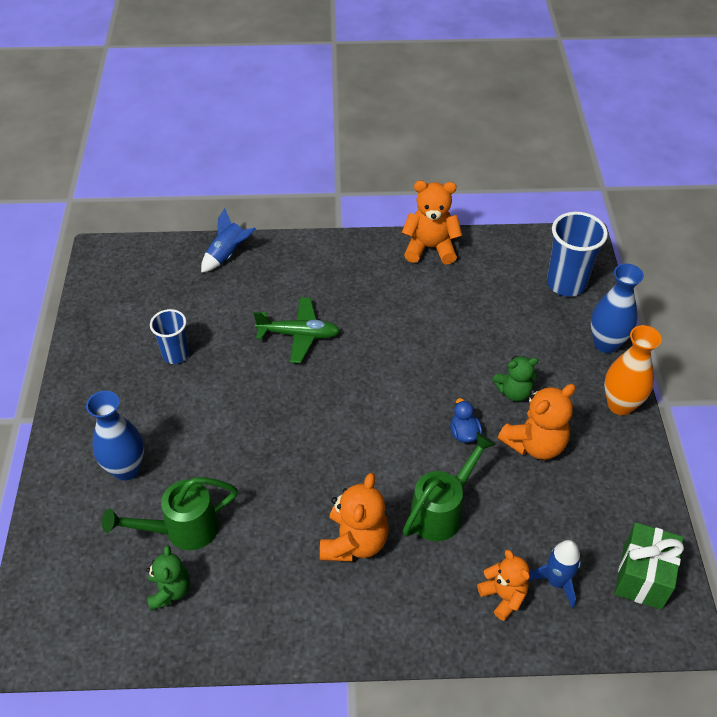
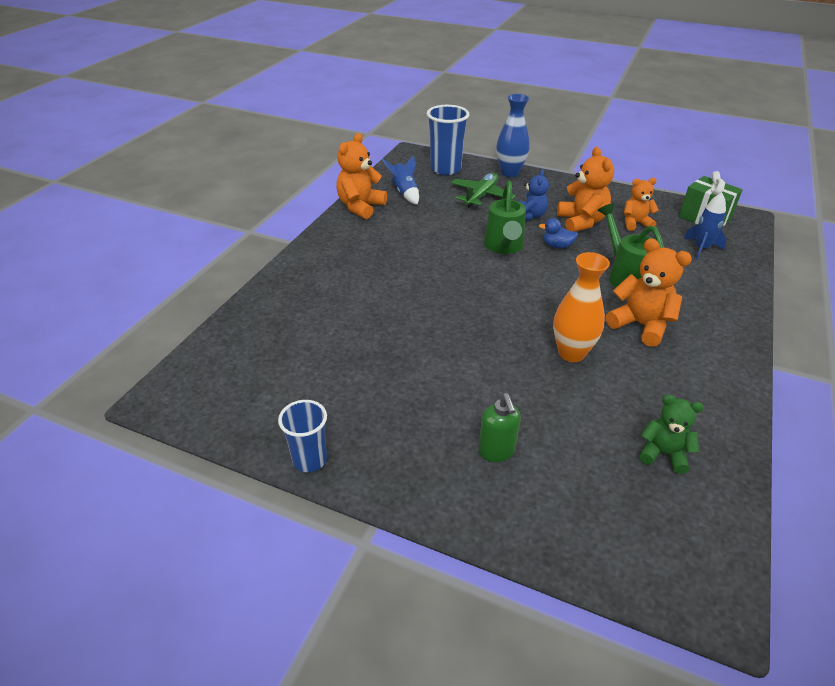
camera: 65 degrees left, 10 degrees down
blue vase [86,391,144,481] -> green soap dispenser [478,393,521,462]
green watering can [102,477,238,550] -> green watering can moved to [484,180,526,254]
blue cup [150,309,189,364] -> blue cup moved to [278,400,327,472]
blue rocket [201,208,256,273] -> blue rocket moved to [382,156,419,205]
green plane [254,297,340,363] -> green plane moved to [451,173,516,208]
orange teddy bear [477,550,530,621] -> orange teddy bear moved to [624,178,659,231]
green teddy bear [493,356,538,401] -> blue teddy bear [520,170,549,220]
orange vase [604,325,662,415] -> orange vase moved to [553,252,610,362]

